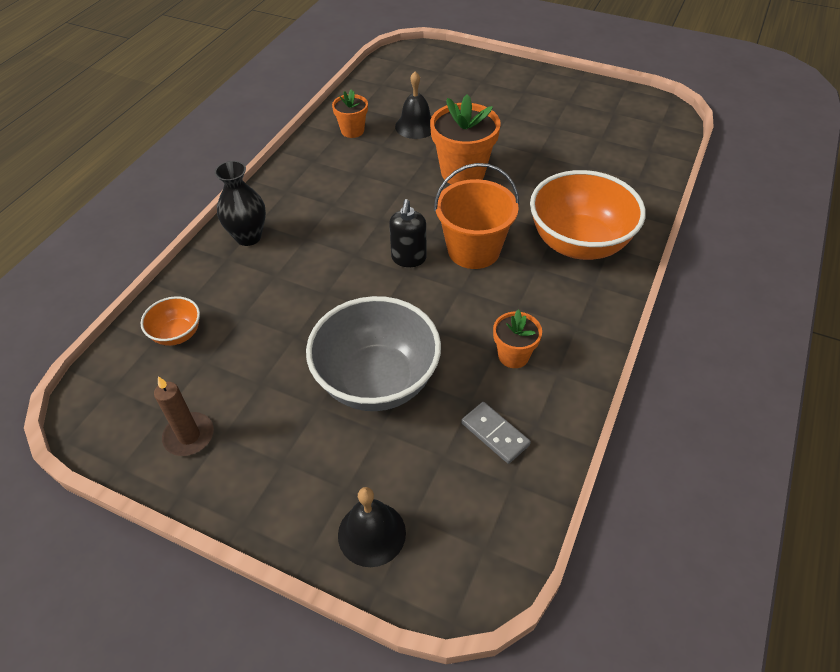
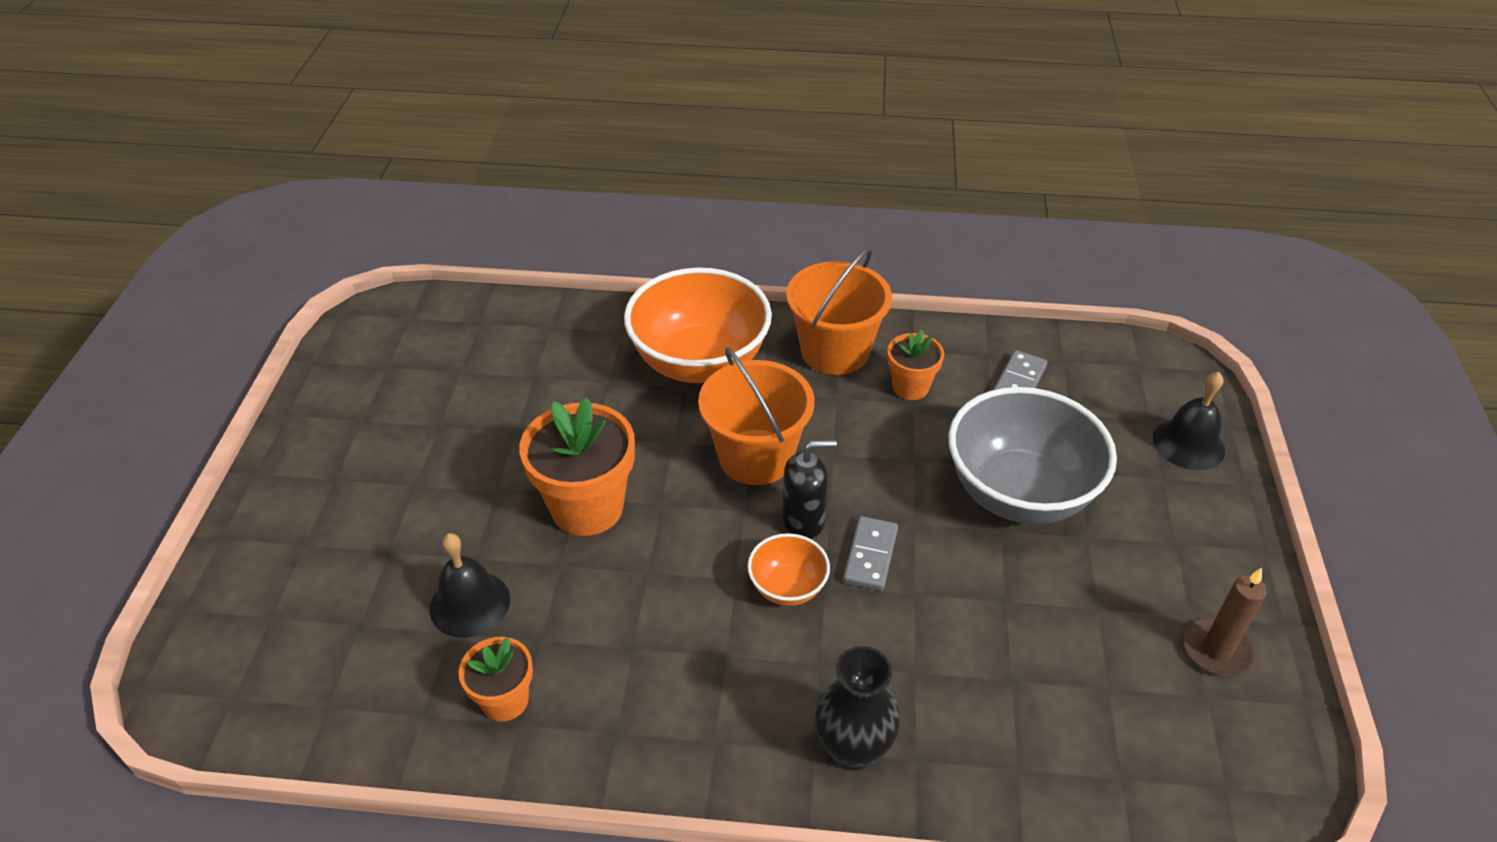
camera: 110 degrees left, 5 degrees down
orange bowl [141,296,200,346] -> orange bowl moved to [748,533,830,606]
none -> orange bucket [786,248,892,375]
none -> grey domino [843,516,898,591]

